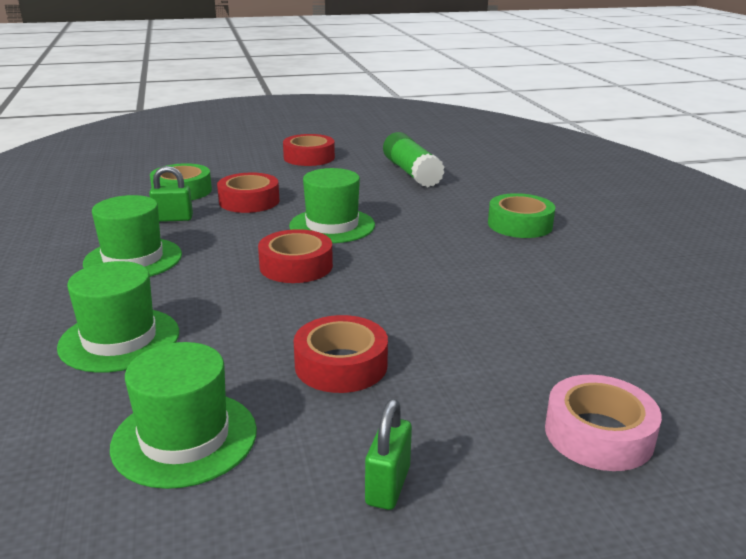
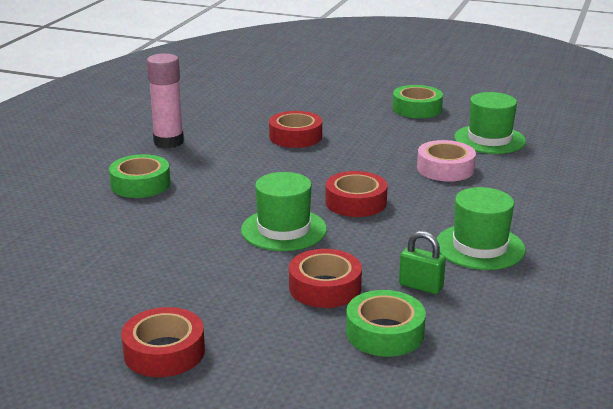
camera: 145 degrees left, 0 degrees up
green hat [57,261,179,373] -> none
red tape [294,315,388,393] -> red tape moved to [269,111,322,148]
green padlock [365,399,412,510] -> green tape [392,85,443,118]
green glue stick [383,132,445,187] -> none
pink tape [545,375,662,471] -> pink tape moved to [417,140,476,182]
none -> pink glue stick [147,53,184,148]

